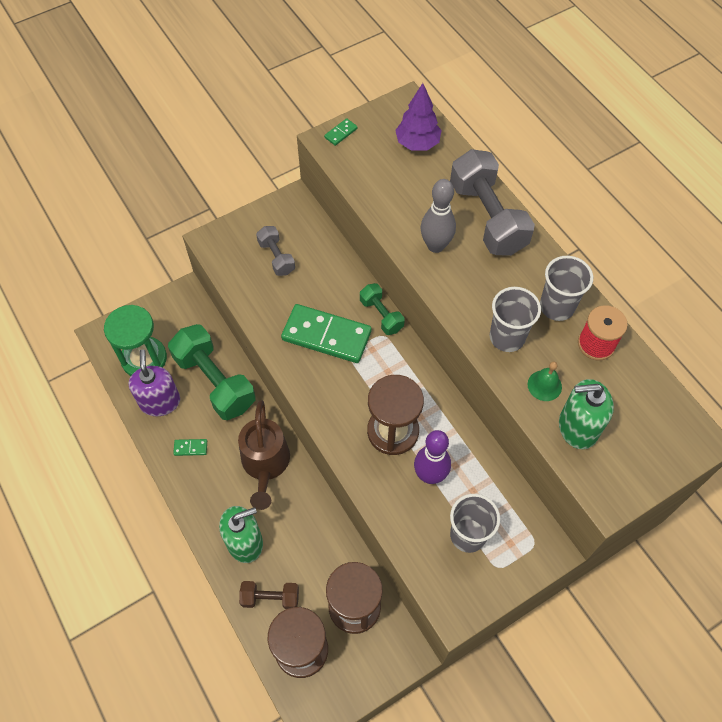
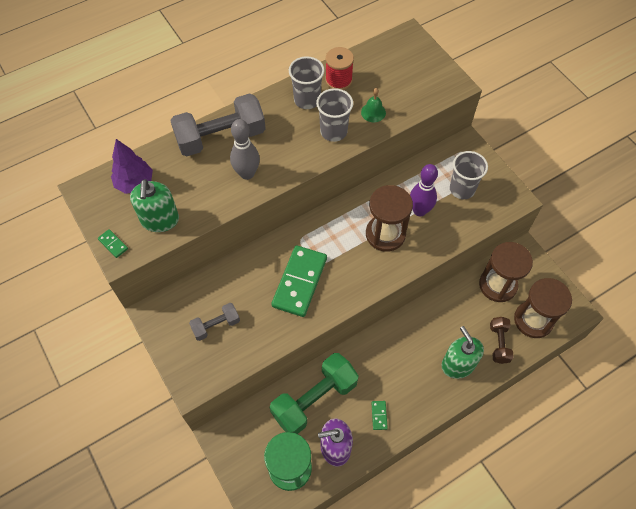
camera: 90 degrees left, 0 degrees up
brown watering can [238,400,290,510] -> none
green dumbbell [360,283,405,335] -> none
green soap dispenser [559,379,614,449] -> green soap dispenser moved to [130,179,179,232]

